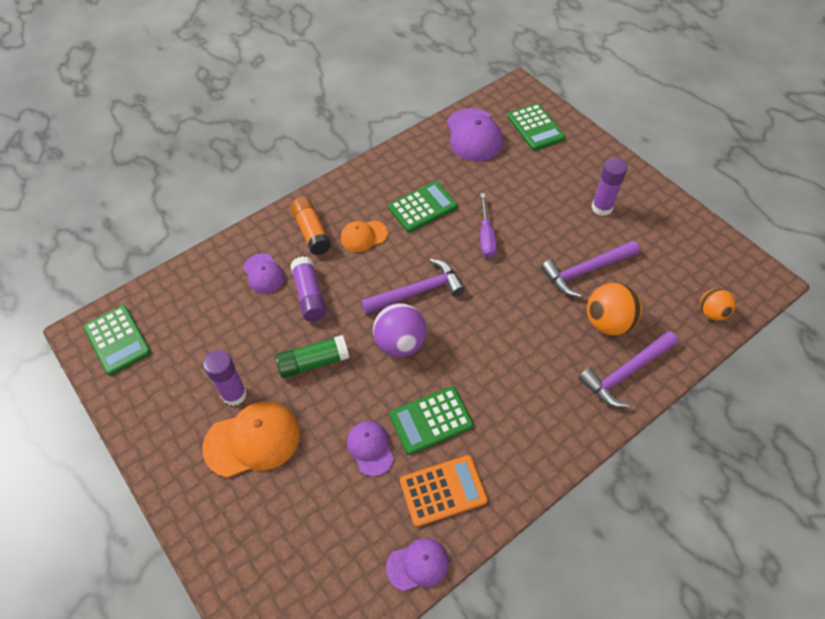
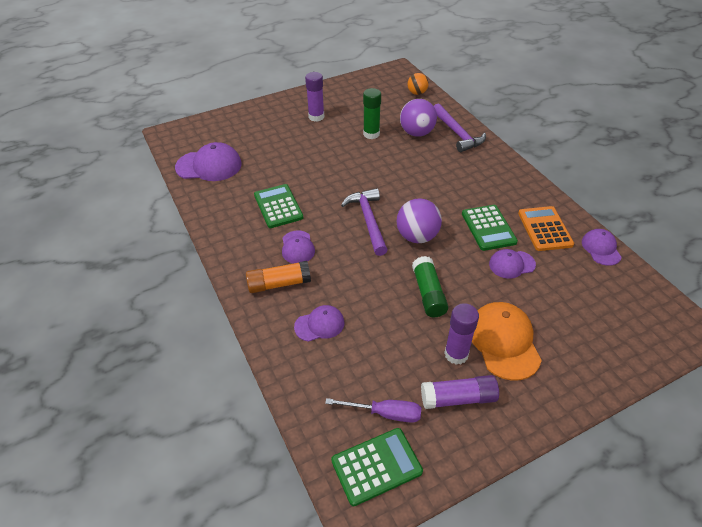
camera: 80 degrees left, 10 degrees down
purple glue stick [290,256,327,322] -> purple glue stick moved to [421,375,499,409]
orange cap [341,220,388,252] -> purple cap [282,231,315,264]
purple screwdriver [480,193,497,258] -> purple screwdriver moved to [325,398,421,423]
green calculator [507,103,565,151] -> none
purple hammer [541,240,640,297] -> green glue stick [363,88,381,139]
orange ball [587,283,642,335] -> purple ball [400,99,437,137]

